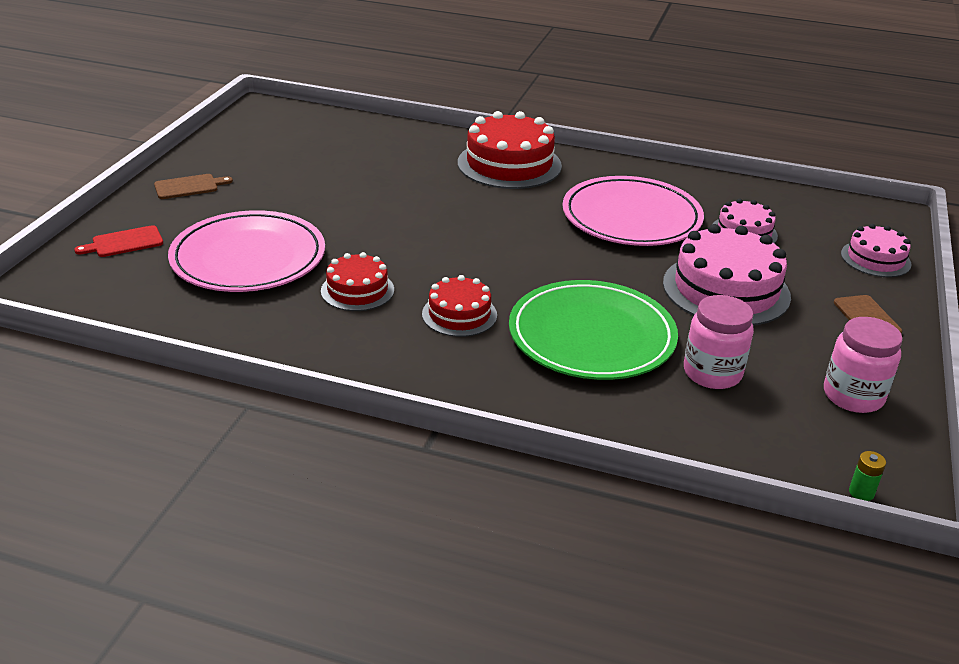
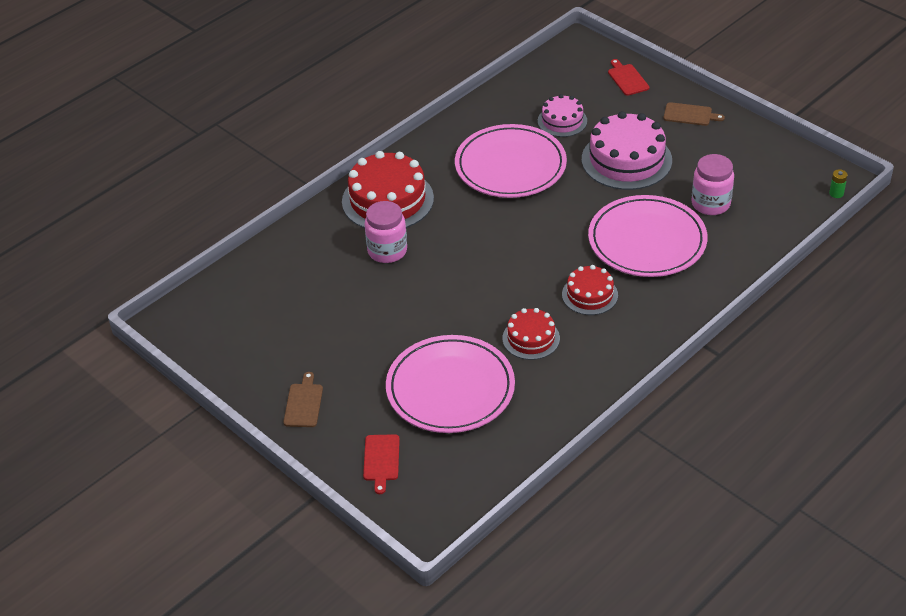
camera: 60 degrees left, 10 degrees up
green plate [509,280,678,380] -> pink plate [588,195,708,277]
pink jar [824,317,903,413] -> pink jar moved to [365,201,407,263]
pink cake [841,224,912,277] -> red cutting board [608,59,649,96]

